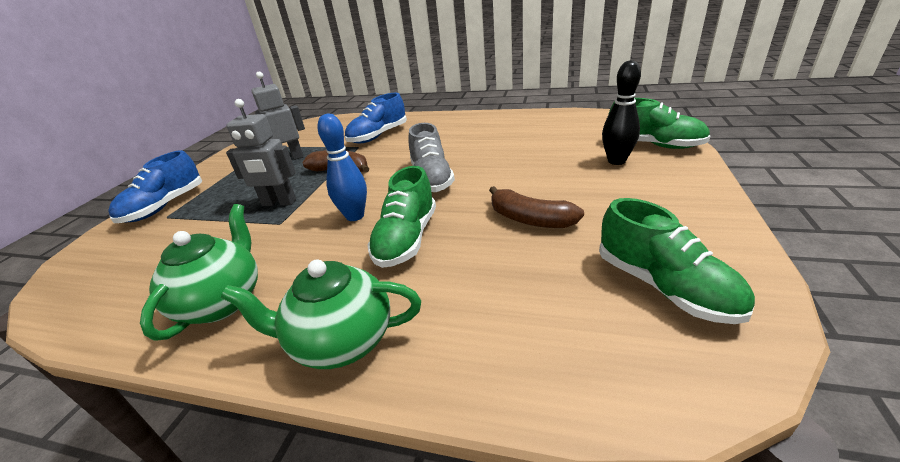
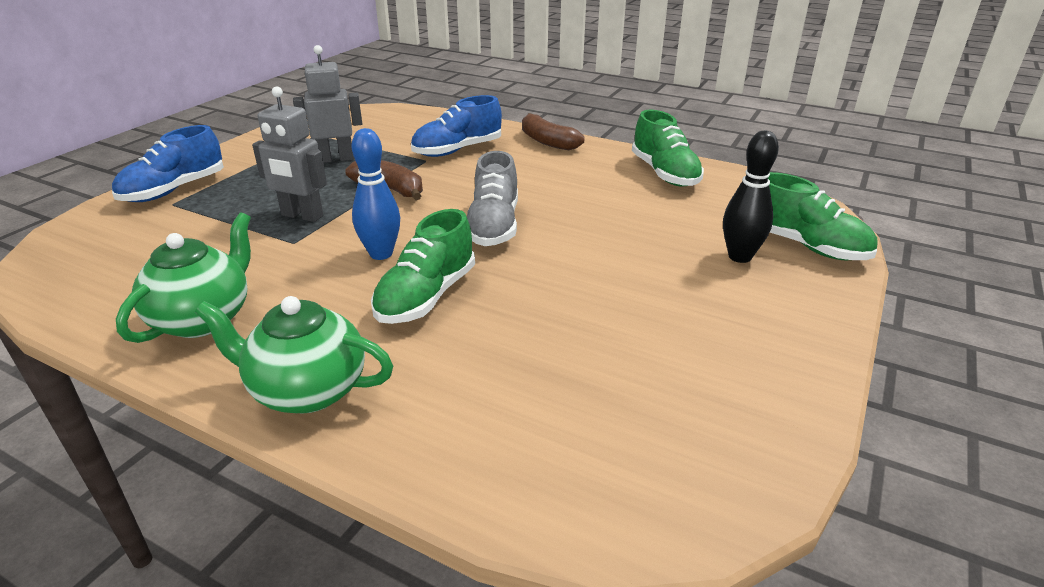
camera: 10 degrees right, 0 degrees up
brown banana [489,186,584,228] -> brown banana moved to [522,113,585,150]
green shoe [599,198,755,324] -> green shoe moved to [632,110,704,187]

